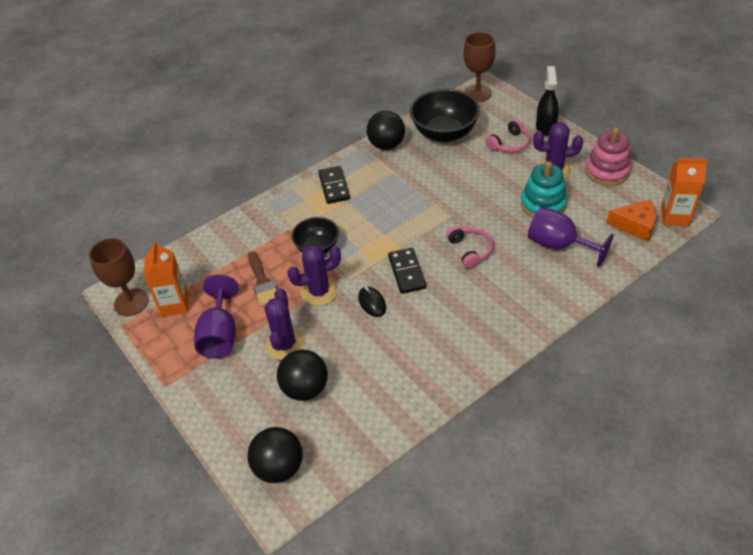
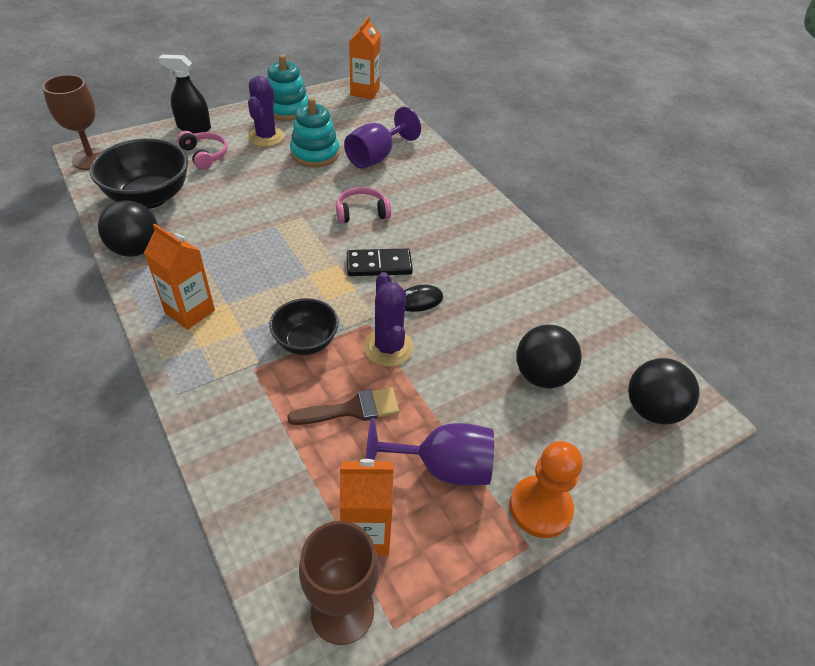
camera: 90 degrees left, 0 degrees up
purple cactus [265,288,305,360] -> none
black domino [318,166,350,204] -> orange carton [144,224,215,330]
pink stacking toy [585,128,631,186] -> turquoise stacking toy [267,55,309,121]
orange cheese [606,200,656,242] -> none
none -> orange pawn [509,441,583,538]

